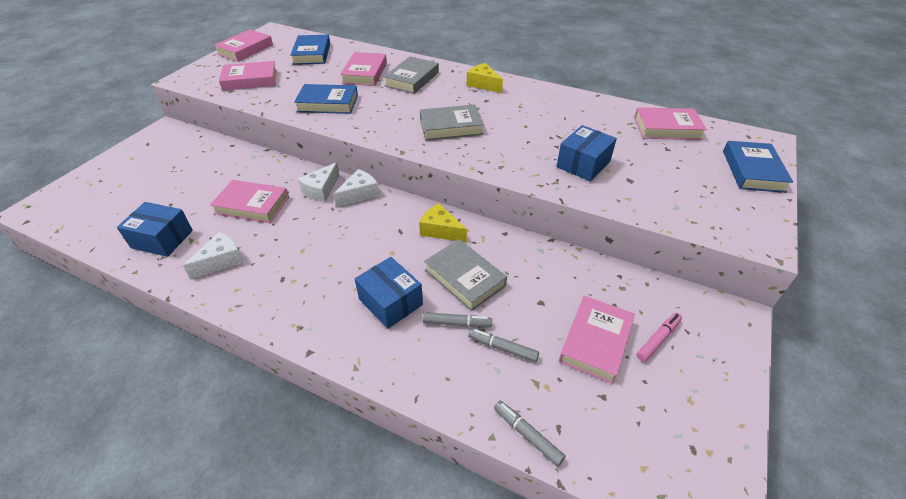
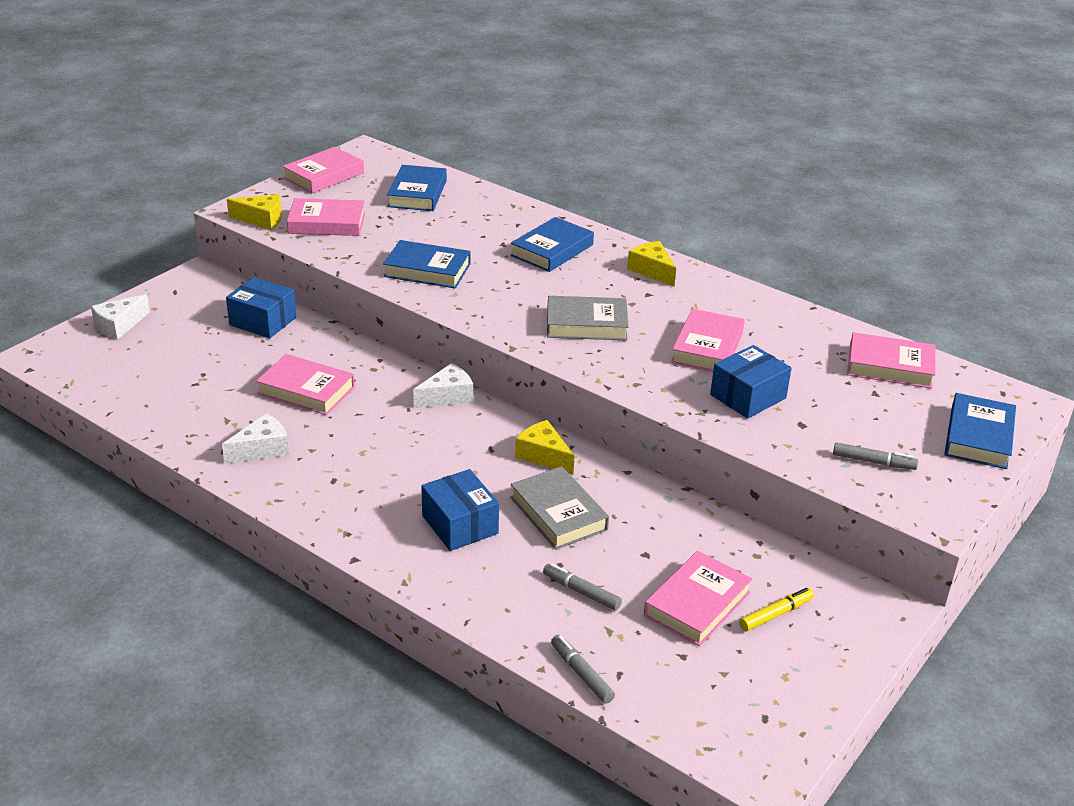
camera: 10 degrees right, 10 degrees down
blue box [117,202,193,257] -> blue box moved to [226,277,296,338]
white cheese [298,162,340,202] -> white cheese moved to [91,294,150,340]
pink book [340,52,387,86] -> pink book moved to [671,309,745,372]
grey book [384,56,439,94] -> blue book [510,217,594,272]
grey marker [422,312,492,327] -> grey marker moved to [833,442,918,470]
pink marker [637,313,682,362] -> yellow marker [739,588,814,631]
none -> yellow cheese [227,194,282,230]

